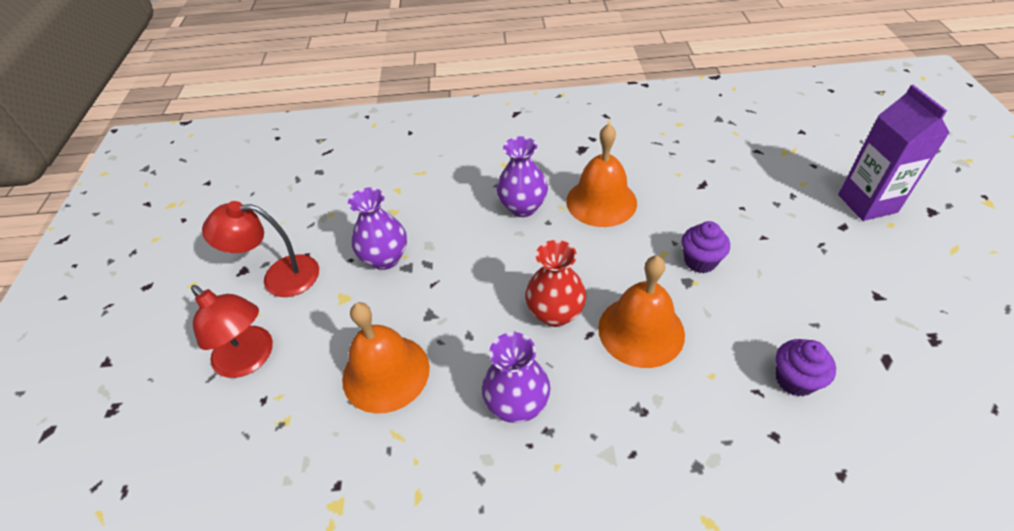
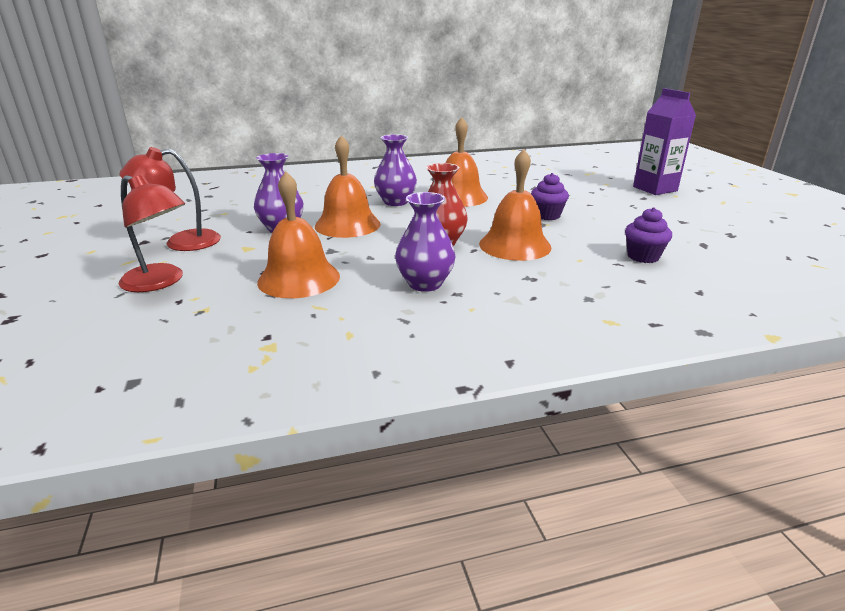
camera: 15 degrees left, 20 degrees down
none -> orange bell [315,135,381,238]

